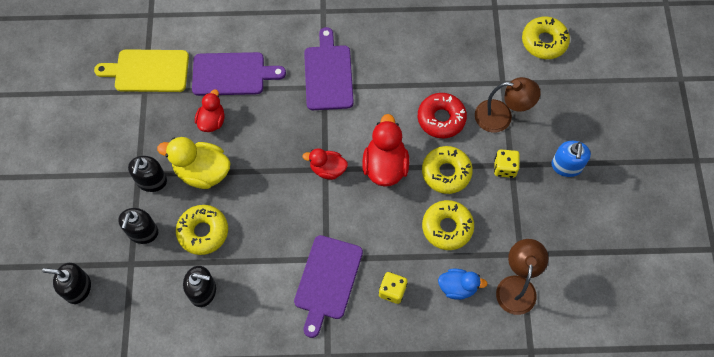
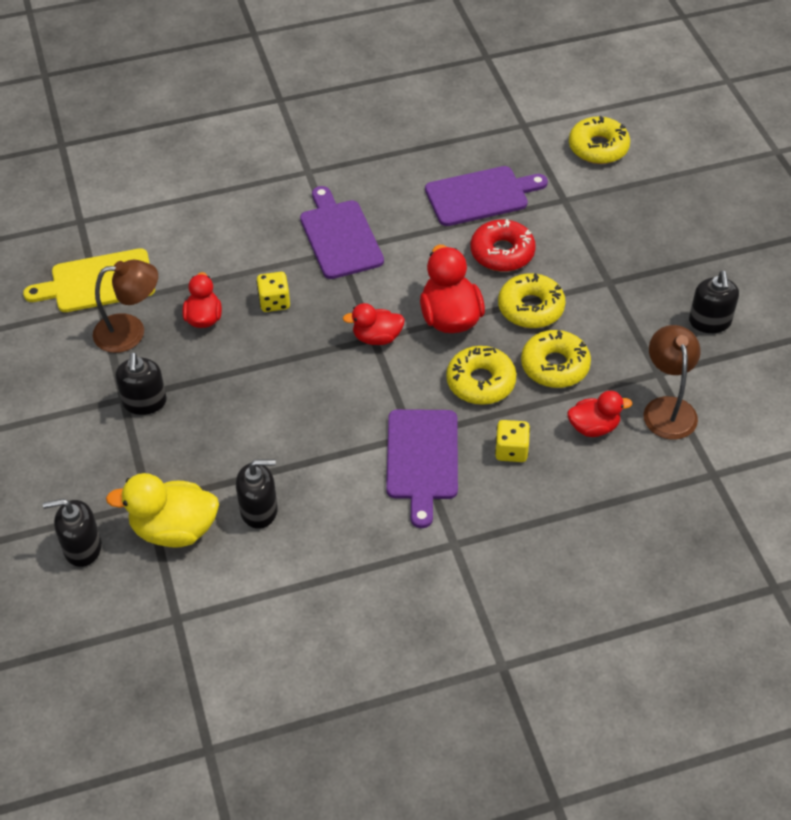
camera: 15 degrees left, 15 degrees down
black soap dispenser [118,208,158,244] -> black soap dispenser moved to [689,271,739,333]
yellow duck [157,137,231,189] -> yellow duck moved to [106,473,219,548]
yellow donut [176,205,228,255] -> yellow donut moved to [446,346,517,405]
purple cutting board [192,52,286,96] -> purple cutting board moved to [425,166,548,226]
blue duck [438,269,487,300] -> red duck [568,391,632,437]
brown lamp [475,77,541,133] -> brown lamp moved to [93,260,158,353]
yellow dice [494,150,520,178] -> yellow dice moved to [256,272,290,312]
blue soap dispenser [552,141,591,177] -> none

